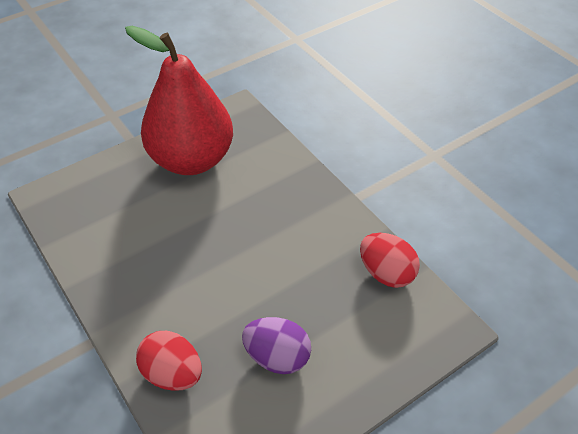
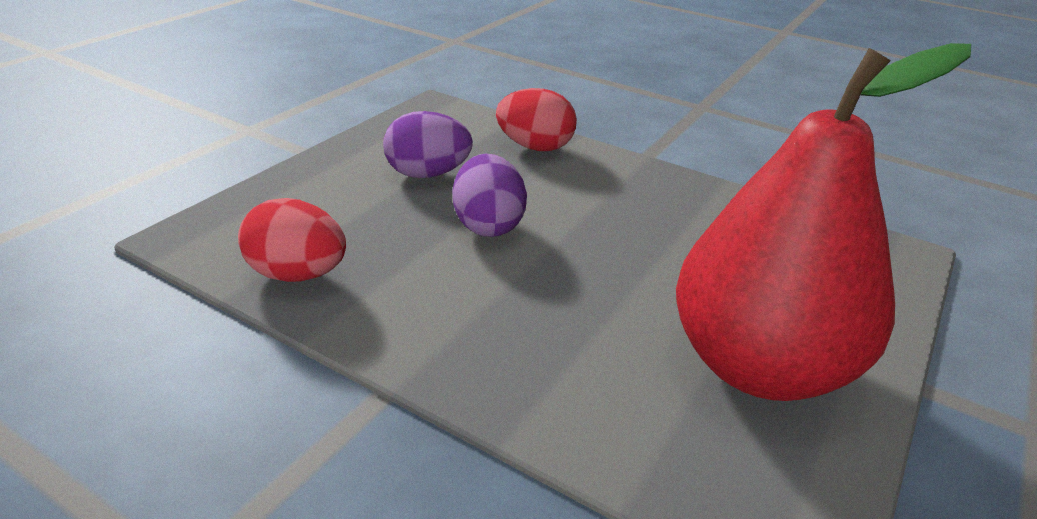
camera: 155 degrees right, 15 degrees down
none -> purple egg [453,154,527,237]

